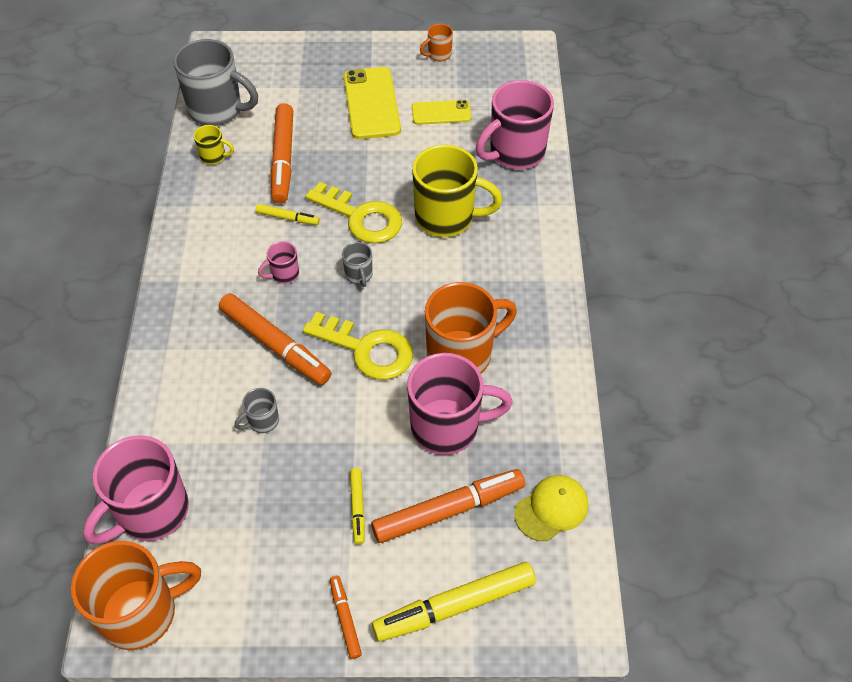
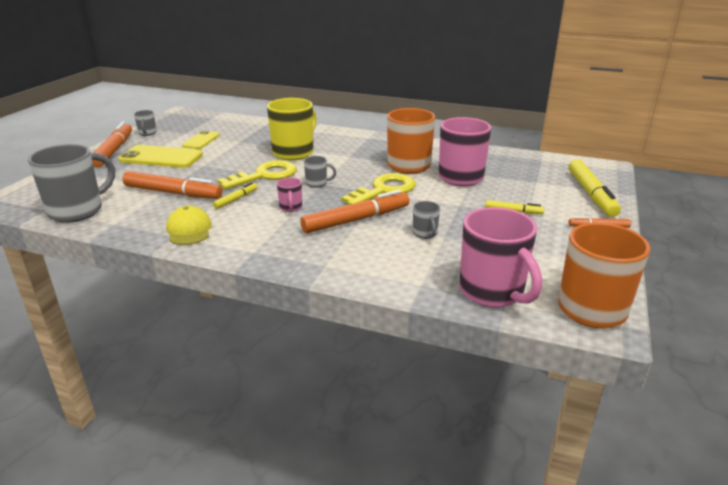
camera: 70 degrees left, 25 degrees down
yellow mug [194,125,234,165] -> none
orange marker [371,469,525,543] -> orange marker moved to [92,122,132,167]
orange mug [420,24,453,62] -> grey mug [134,110,157,136]
pink mug [476,80,554,169] -> none
yellow cap [514,475,588,541] -> yellow cap moved to [166,206,212,245]

